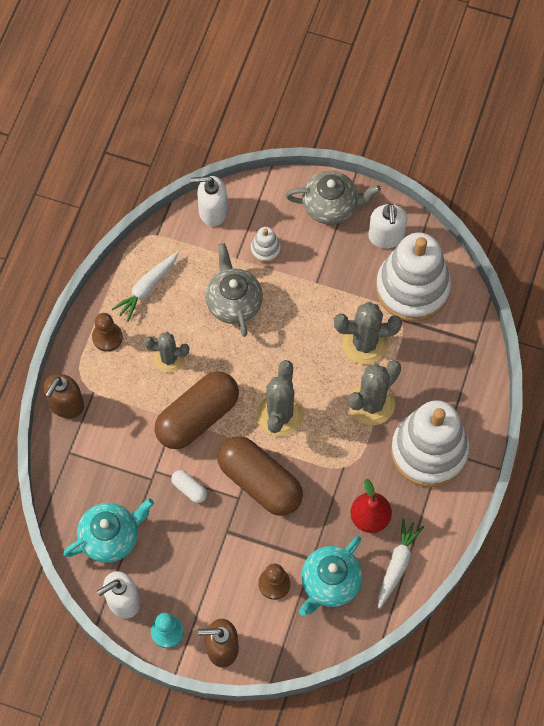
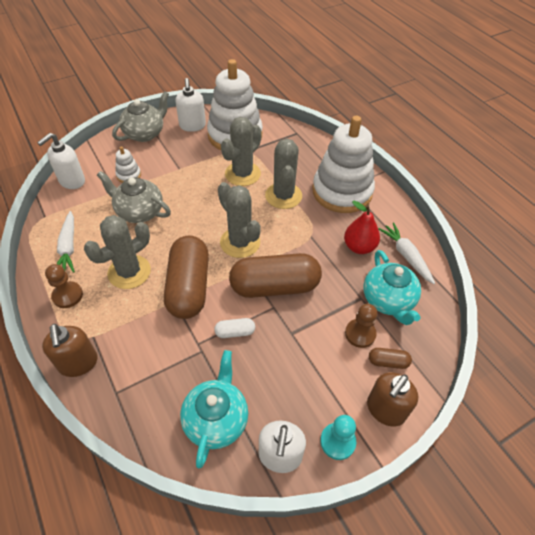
camera: 50 degrees left, 15 degrees down
grey cactus [144,332,189,373] -> grey cactus [84,215,151,289], size x1.52
white soap dispenser [368,203,407,248] -> white soap dispenser turned 45 degrees clockwise [175,78,206,132]
none -> brown capsule [369,348,412,369]

